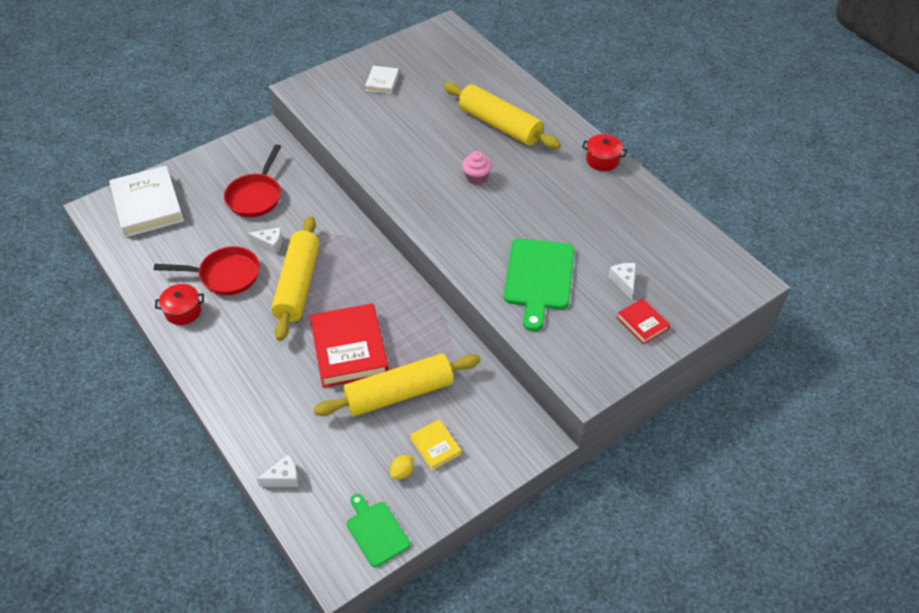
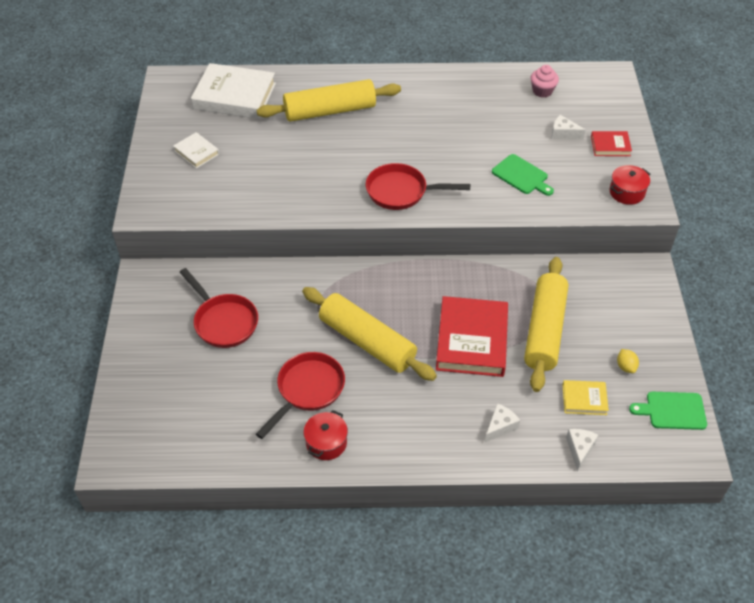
camera: 55 degrees left, 0 degrees up
white book [109,166,184,237] -> white book moved to [191,63,276,119]
white cheese [248,227,282,254] -> white cheese moved to [485,403,520,442]
red book [310,303,389,388] -> red book turned 75 degrees clockwise [436,296,508,377]
yellow book [410,419,462,470] -> yellow book moved to [562,380,609,415]
pink cupcake [462,151,492,185] -> pink cupcake moved to [531,65,559,98]
green cutting board [504,238,574,331] -> green cutting board [492,154,554,196], size x0.60
red pot [582,134,627,171] -> red pot moved to [609,165,650,205]
none -> red pan [366,163,470,210]

